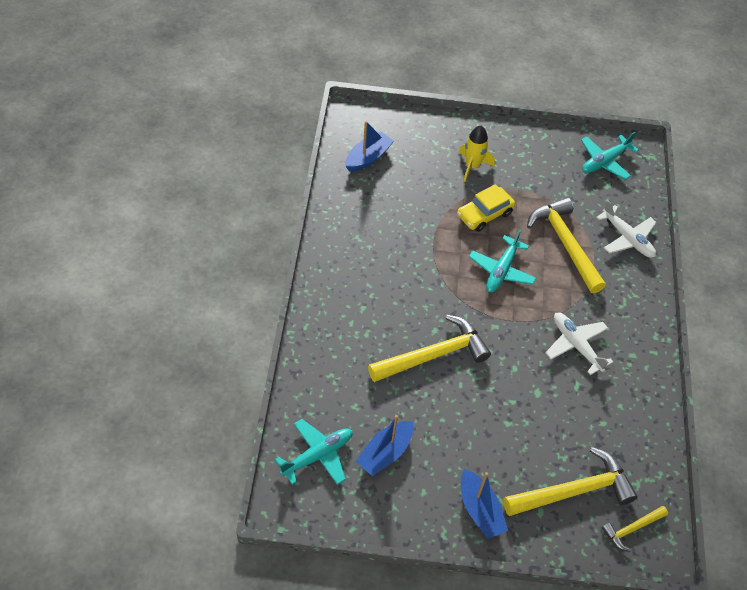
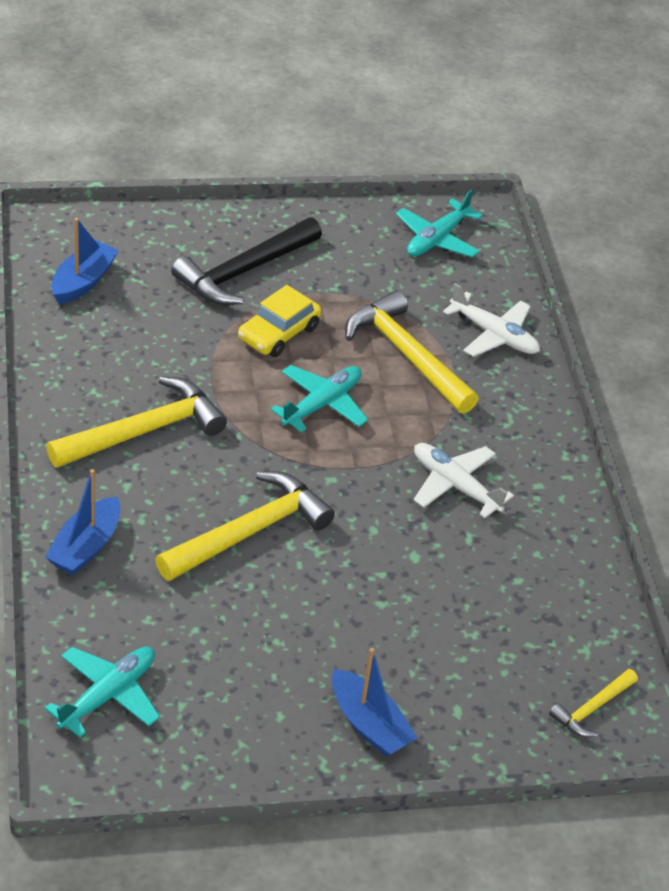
camera: 15 degrees left, 10 degrees down
blue boat [356,415,413,476] -> blue boat moved to [45,469,120,575]
yellow rocket [458,125,495,181] -> black hammer [171,217,322,305]
turquoise plane [469,229,536,292] -> turquoise plane turned 150 degrees counterclockwise [271,365,368,432]
yellow hammer [503,447,638,516] -> yellow hammer moved to [46,376,227,468]

